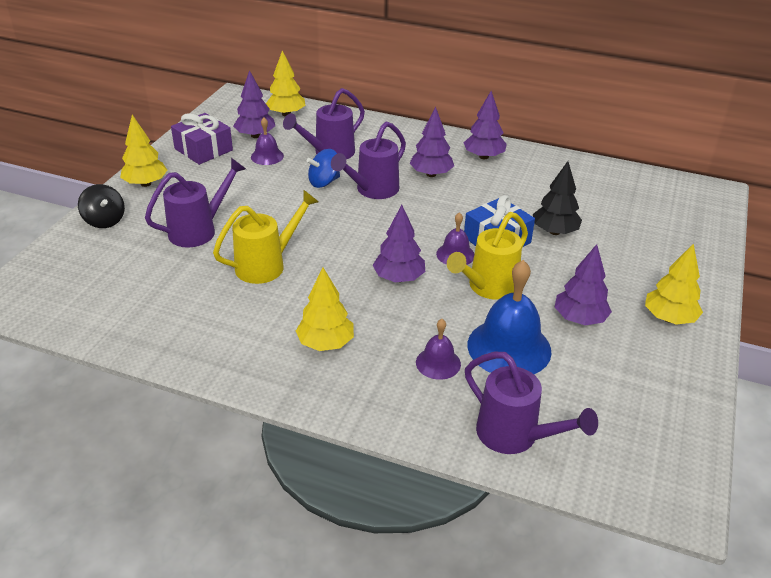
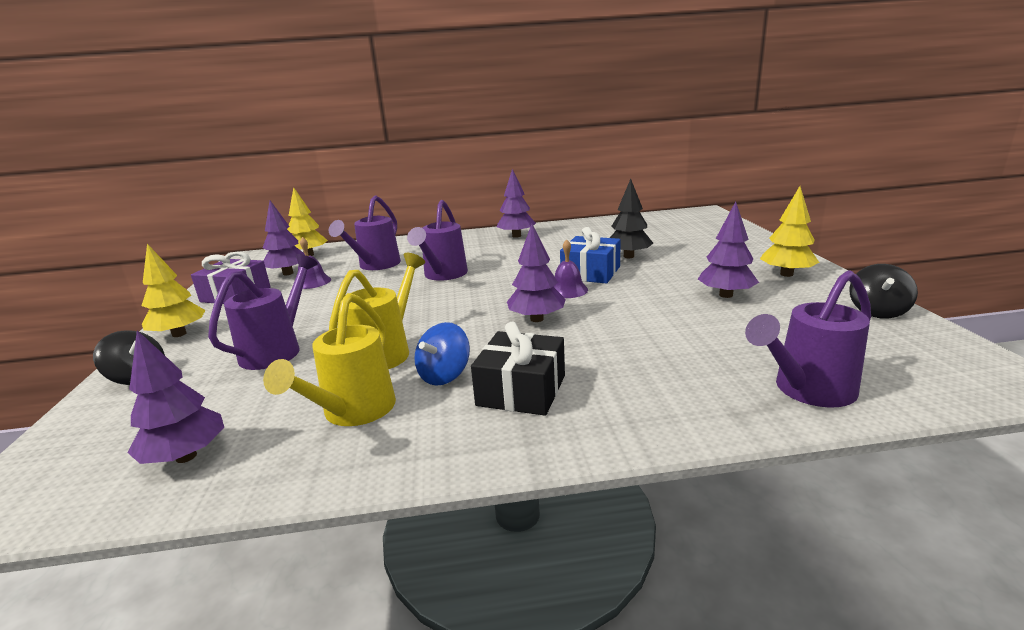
camera: 25 degrees left, 15 degrees down
yellow tree [296,268,354,351] -> black gift [471,322,565,416]
blue spinning top [307,149,340,188] -> blue spinning top moved to [414,322,470,386]
purple tree [409,106,454,177] -> purple tree moved to [128,330,224,464]
purple bell [416,319,461,380] -> none
yellow watering can [447,212,528,300] -> yellow watering can moved to [263,293,396,426]
purple watering can [465,352,598,454] -> purple watering can turned 135 degrees clockwise [745,270,871,408]
blue bell [467,260,552,374] -> none
none -> black spinning top [849,264,918,319]

